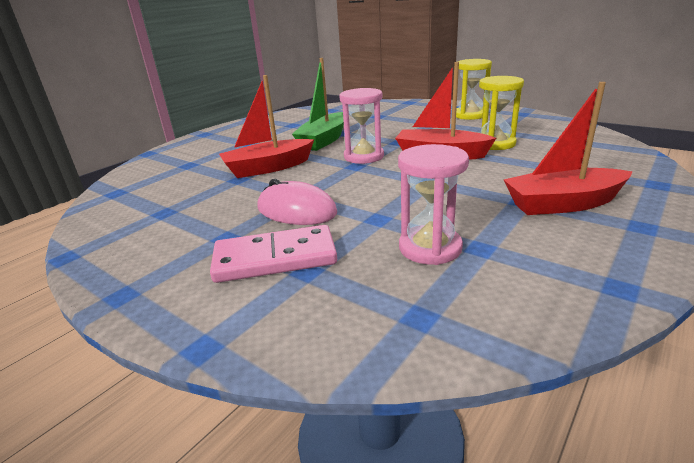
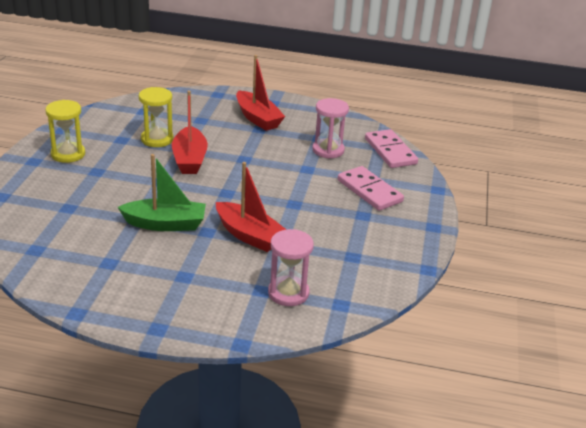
camera: 120 degrees left, 5 degrees up
pink mouse [257,179,337,225] -> none
pink hourglass [339,88,384,164] -> pink hourglass moved to [268,229,314,306]
none -> pink domino [365,129,418,168]

